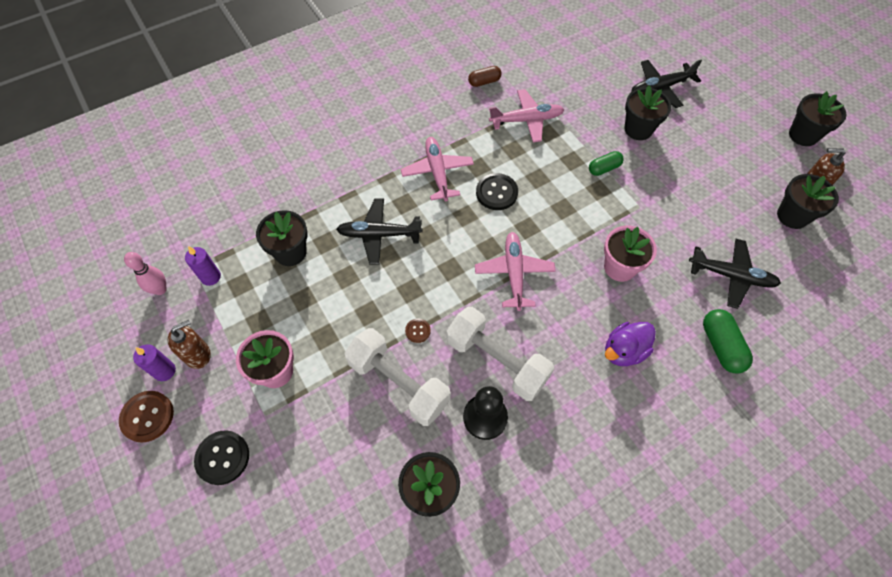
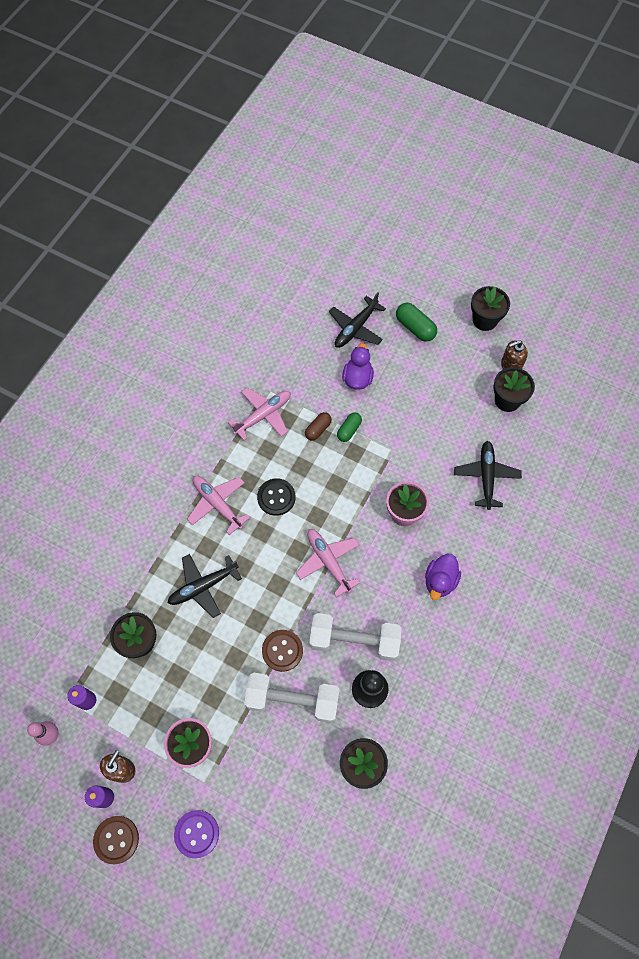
camera: 30 degrees left, 5 degrees up
black button [194,430,249,485] -> purple button [174,810,219,858]
brown button [405,319,431,343] -> brown button [262,630,303,672], size x1.88
brown capsule [468,66,502,87] -> brown capsule moved to [305,412,332,441]
black flower pot [625,85,672,140] -> purple duck [342,343,374,390]
black plane [689,239,781,309] -> black plane turned 75 degrees counterclockwise [454,441,522,510]
green capsule [703,309,753,374] -> green capsule moved to [396,303,437,342]

